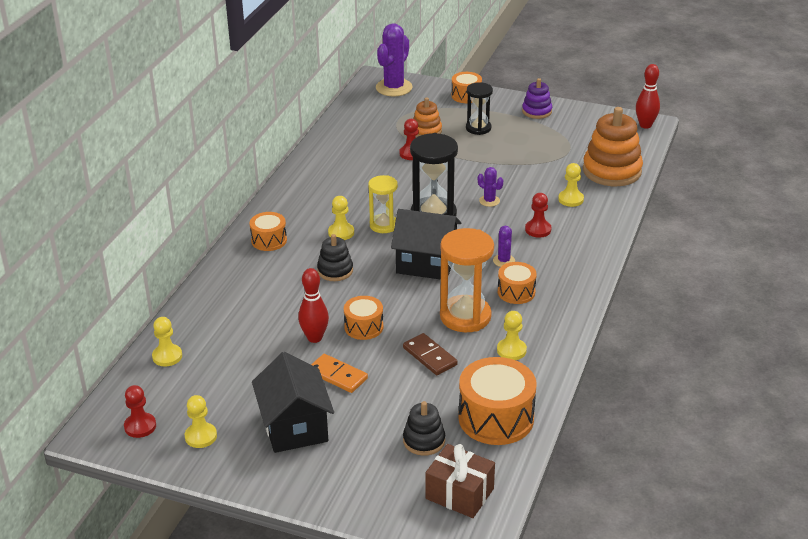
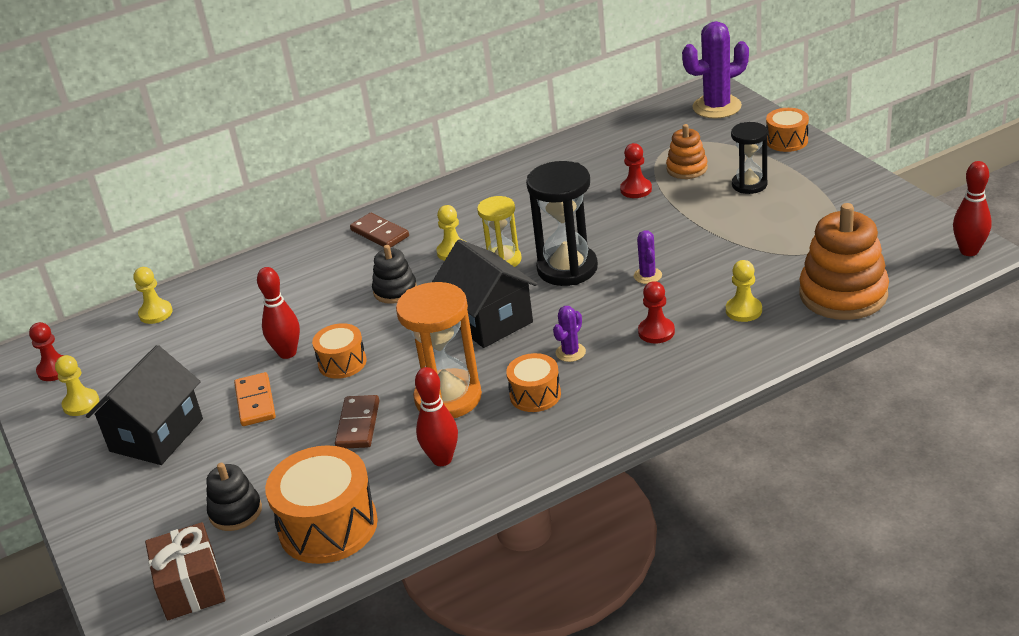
camera: 45 degrees right, 0 degrees up
orange drum [249,212,287,251] -> brown domino [350,213,409,248]
yellow pawn [497,311,527,360] -> red bowling pin [415,367,458,466]
purple stacking toy [522,78,552,119] -> none

